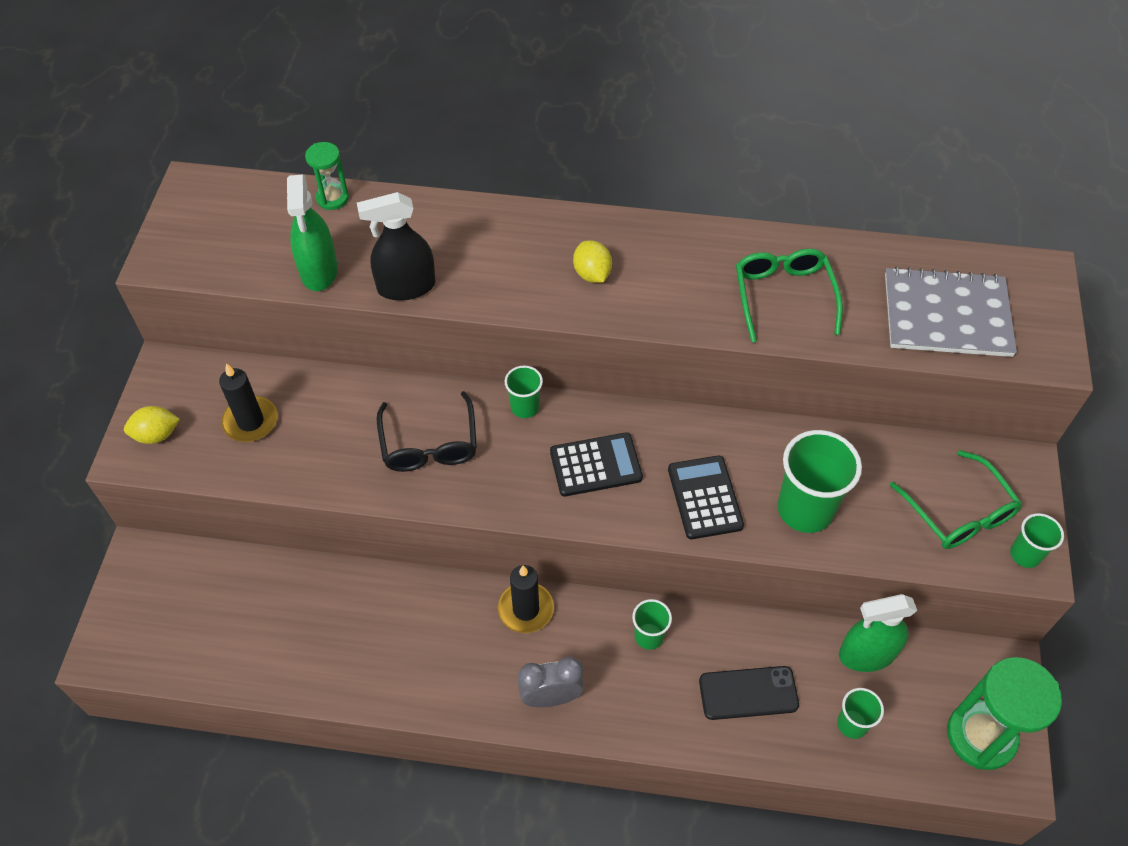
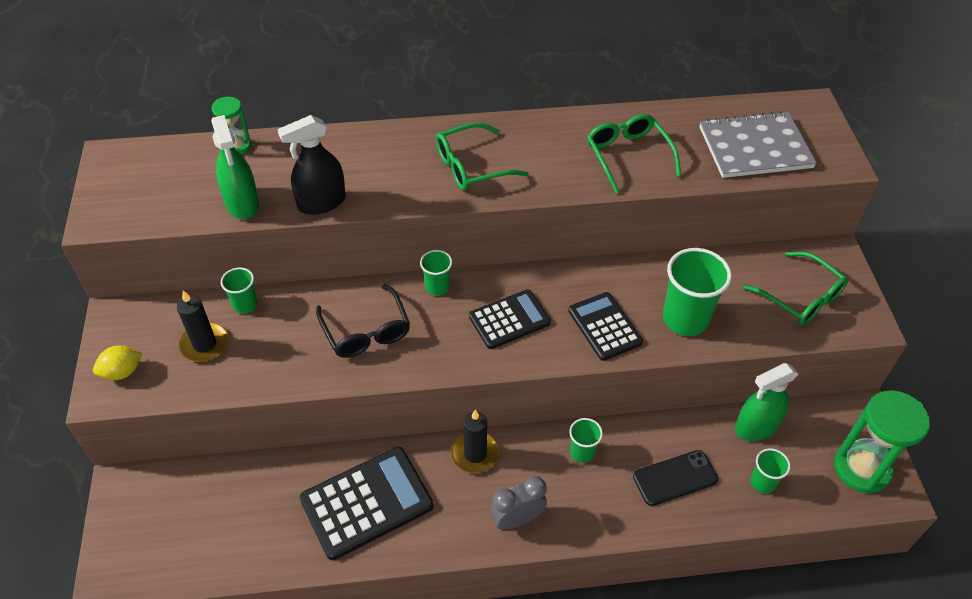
camera: 15 degrees left, 5 degrees down
yellow lemon [573,240,612,283] -> green glasses [436,122,529,190]
green cup [1010,513,1064,568] -> green cup moved to [221,267,258,314]
none -> black calculator [300,447,433,560]

